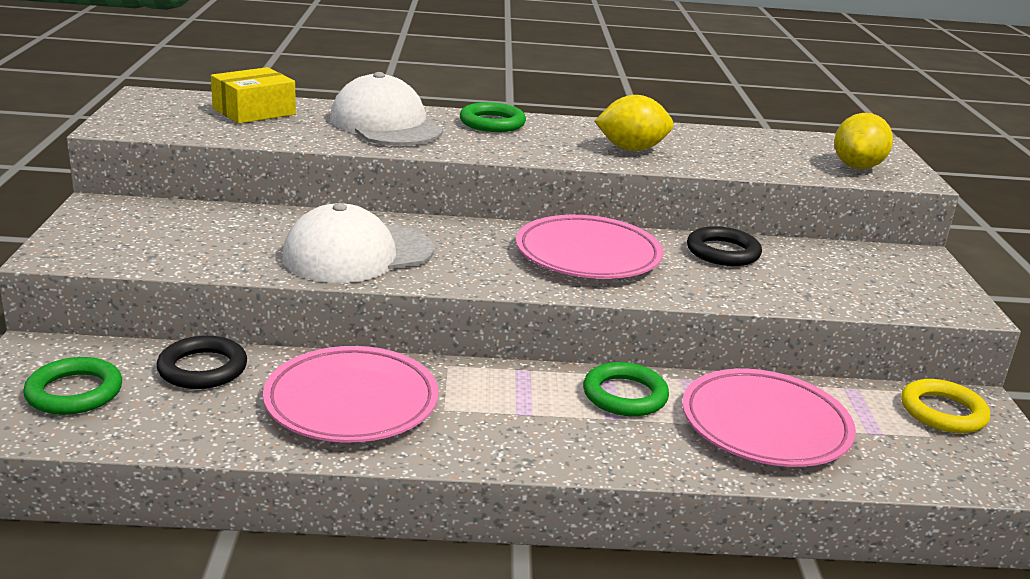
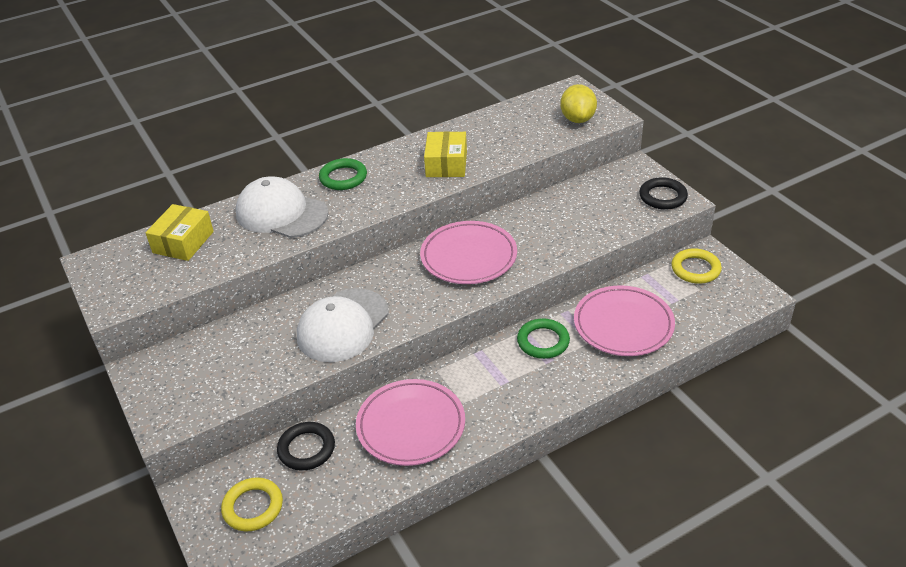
camera: 25 degrees left, 15 degrees up
green ring [23,357,122,415] -> yellow ring [221,477,283,531]
yellow lemon [594,95,674,151] -> yellow box [424,131,467,177]
black ring [687,226,762,266] -> black ring moved to [639,177,688,210]

